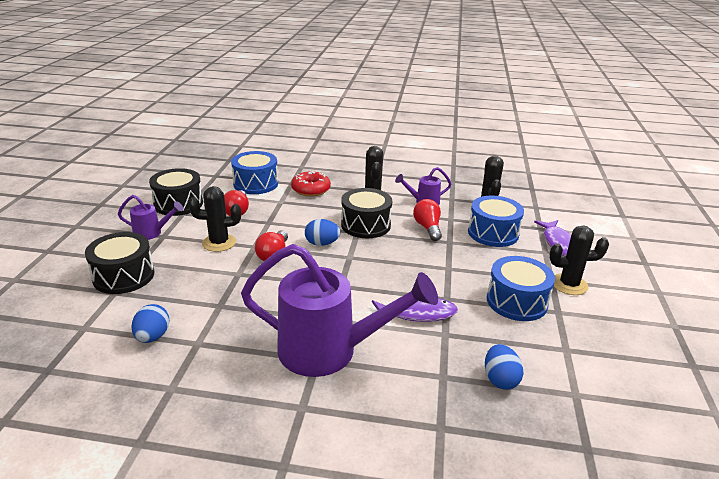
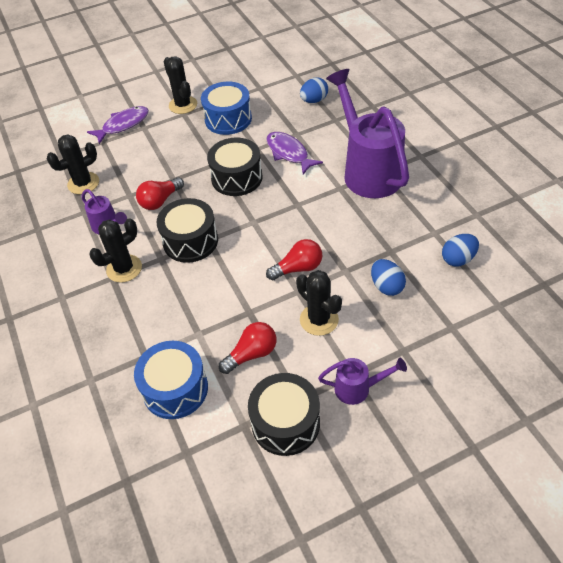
camera: 120 degrees left, 20 degrees up
black drum [85,232,154,294] -> black drum moved to [207,138,263,196]
purple watering can [118,195,183,240] -> purple watering can turned 120 degrees clockwise [318,358,407,405]
red donut [291,171,331,197] -> none
blue egg [305,219,340,246] -> blue egg moved to [371,259,406,296]
blue drum [468,196,524,247] -> none

